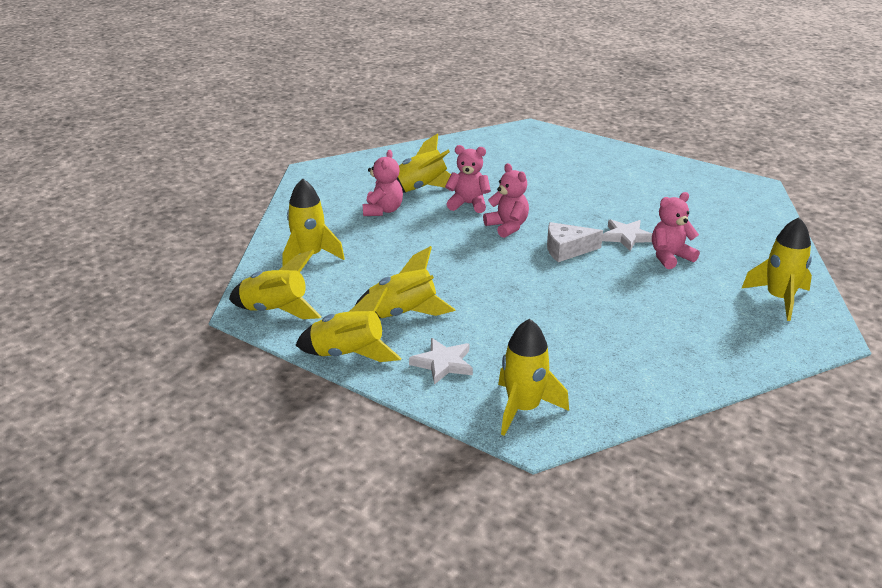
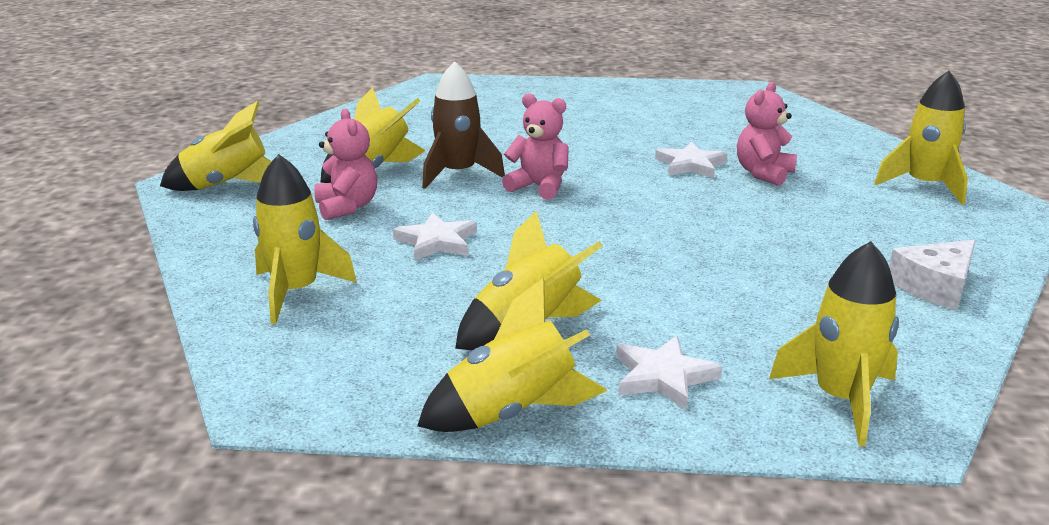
camera: 30 degrees left, 5 degrees down
yellow rocket [229,250,322,319] -> yellow rocket moved to [160,101,272,191]
pink teddy bear [445,145,491,213] -> brown rocket [422,61,505,189]
white cheese [547,222,603,262] -> white cheese moved to [889,239,976,310]
none -> white star [393,212,477,261]

